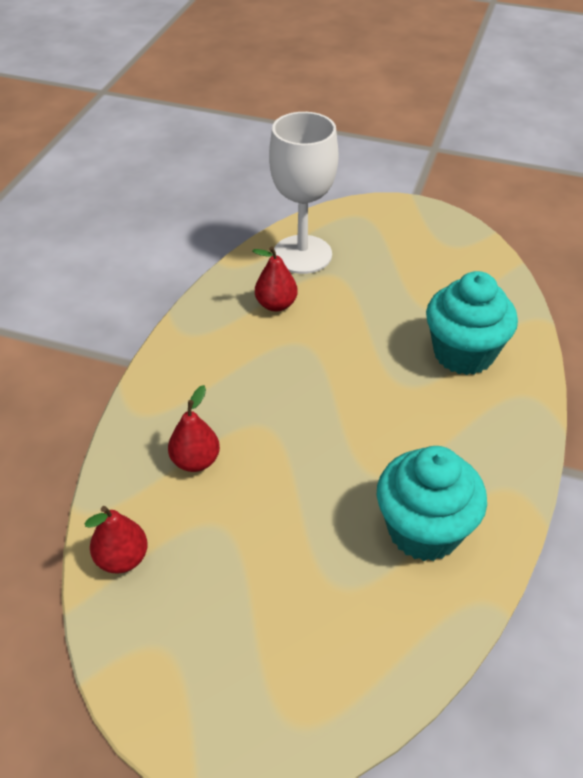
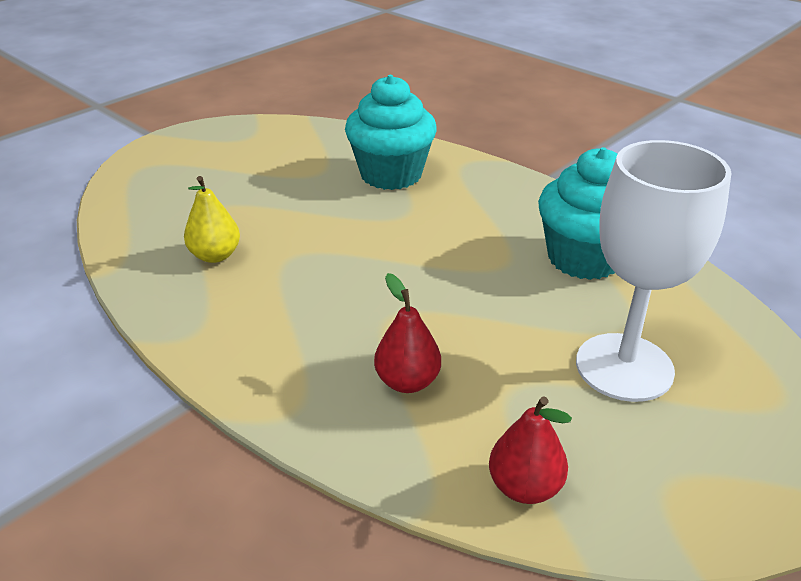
camera: 65 degrees left, 10 degrees down
red pear [253,246,298,312] -> yellow pear [184,176,240,263]
white goblet [269,112,339,274] -> white goblet moved to [576,140,732,402]

